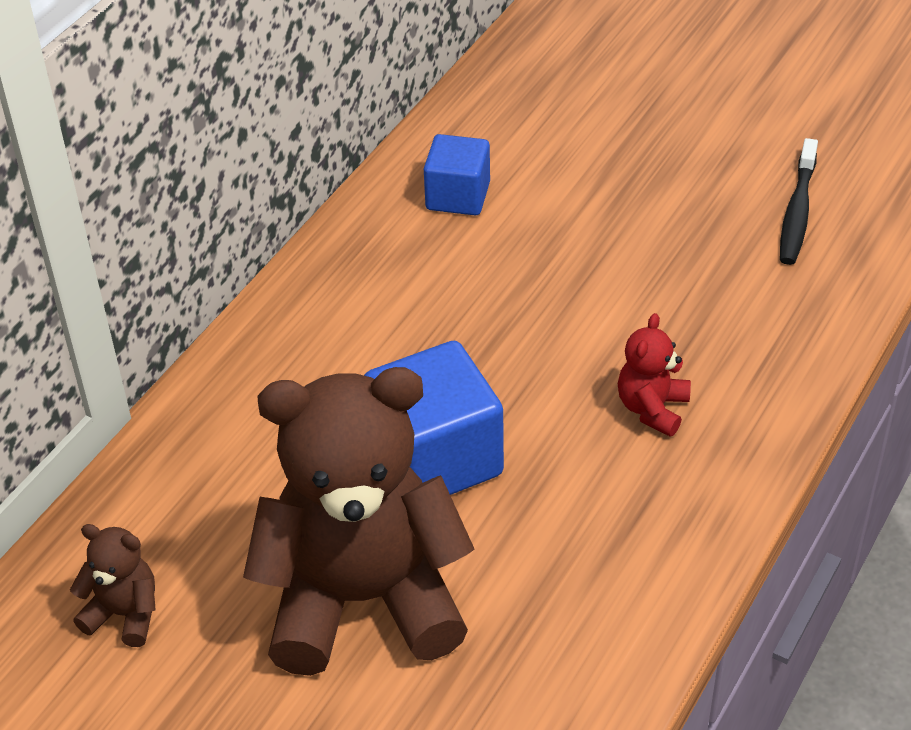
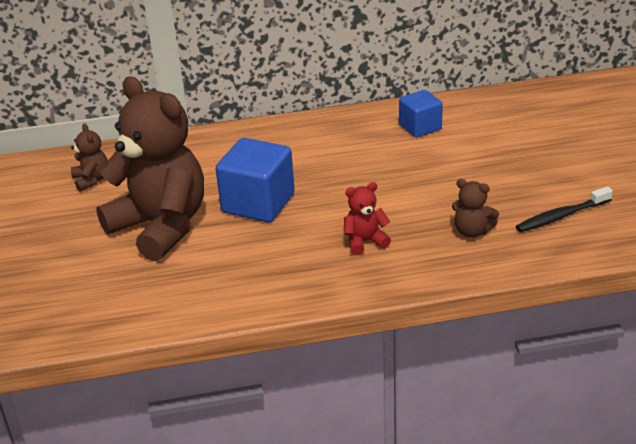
camera: 50 degrees right, 10 degrees down
none -> brown teddy bear [452,179,499,238]

